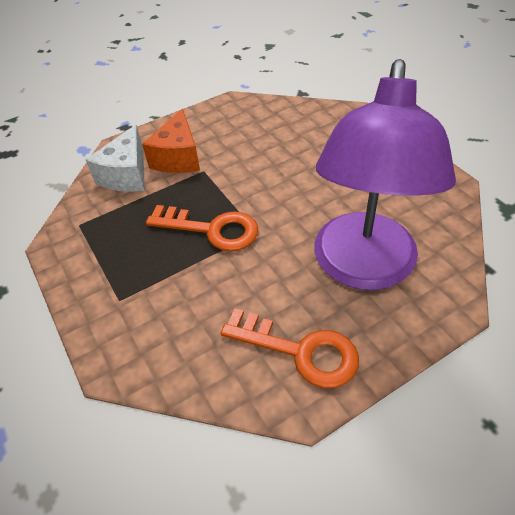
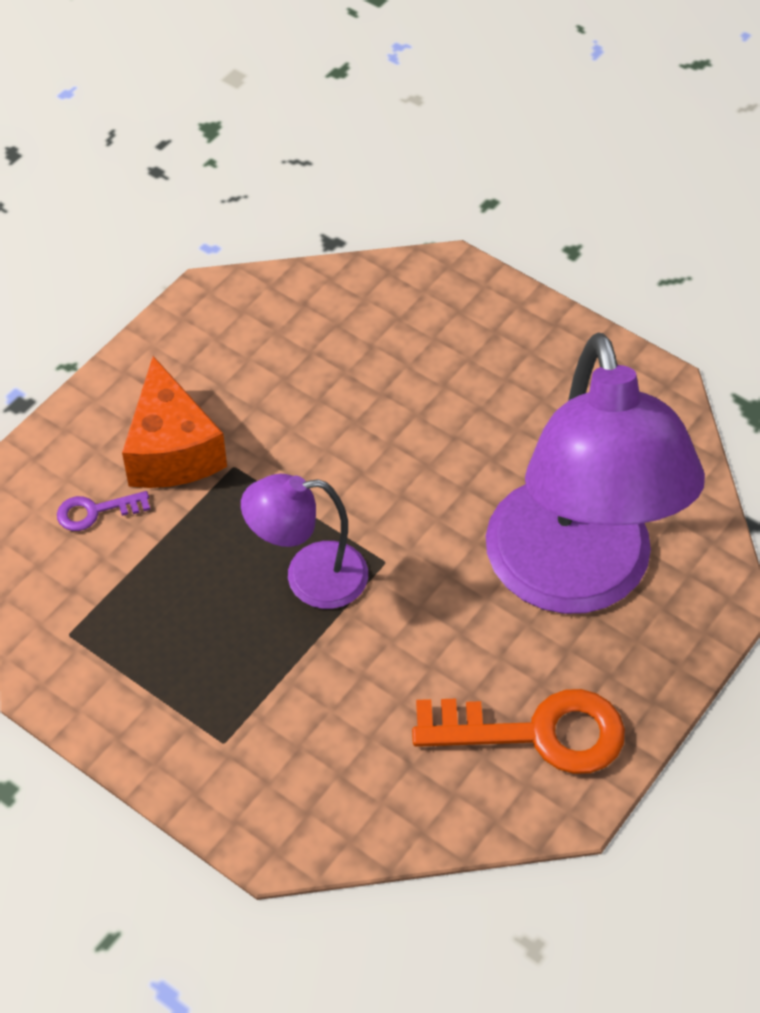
camera: 25 degrees left, 5 degrees up
white cheese [85,125,145,192] -> purple key [57,491,150,531]
orange key [146,205,258,251] -> purple lamp [241,474,368,609]

